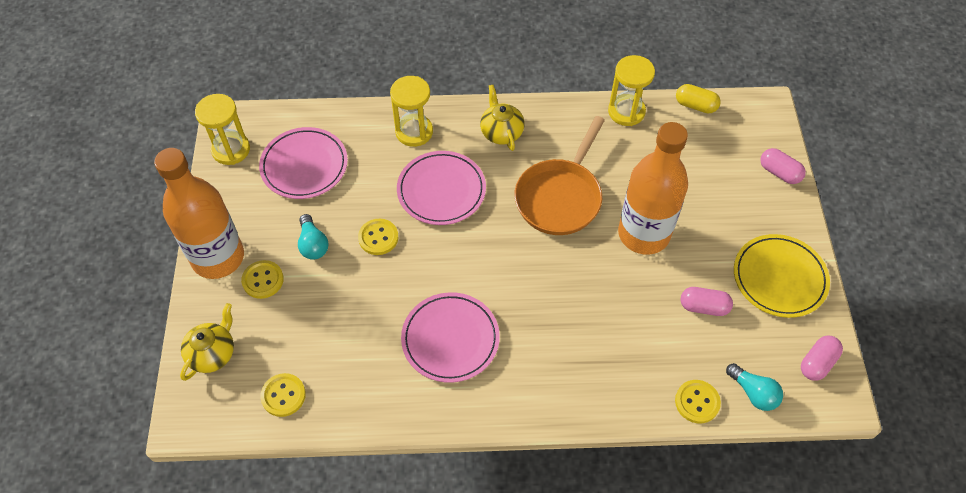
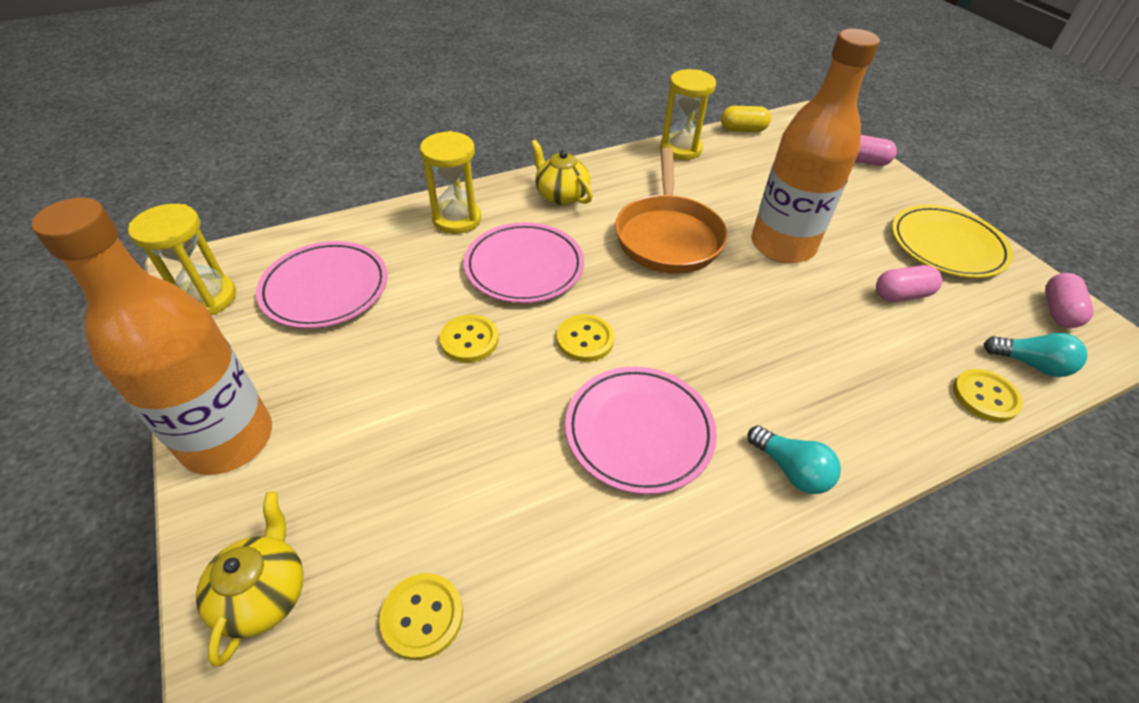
camera: 25 degrees left, 10 degrees down
yellow button [241,260,284,299] -> yellow button moved to [557,314,615,362]
turquoise light bulb [298,214,329,260] -> turquoise light bulb moved to [747,425,841,494]

